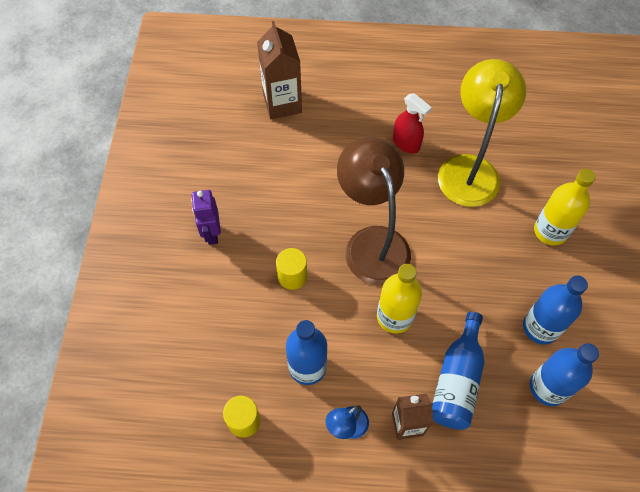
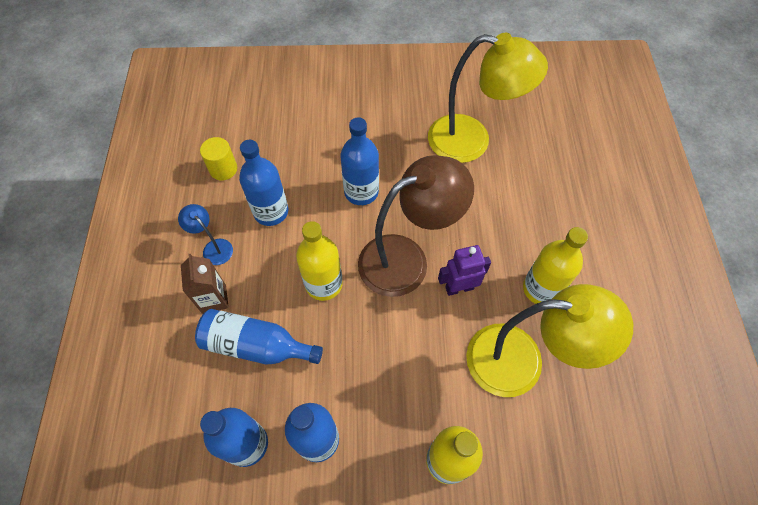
camera: 85 degrees right, 0 degrees up
purple robot [191,190,221,245] -> purple robot moved to [438,245,491,296]
brown carton [257,21,302,119] -> none
yellow cylinder [276,248,307,290] -> blue bottle [340,117,379,205]
red spray bottle [393,93,432,154] -> yellow bottle [523,227,588,304]
none -> yellow lamp [428,33,548,163]

